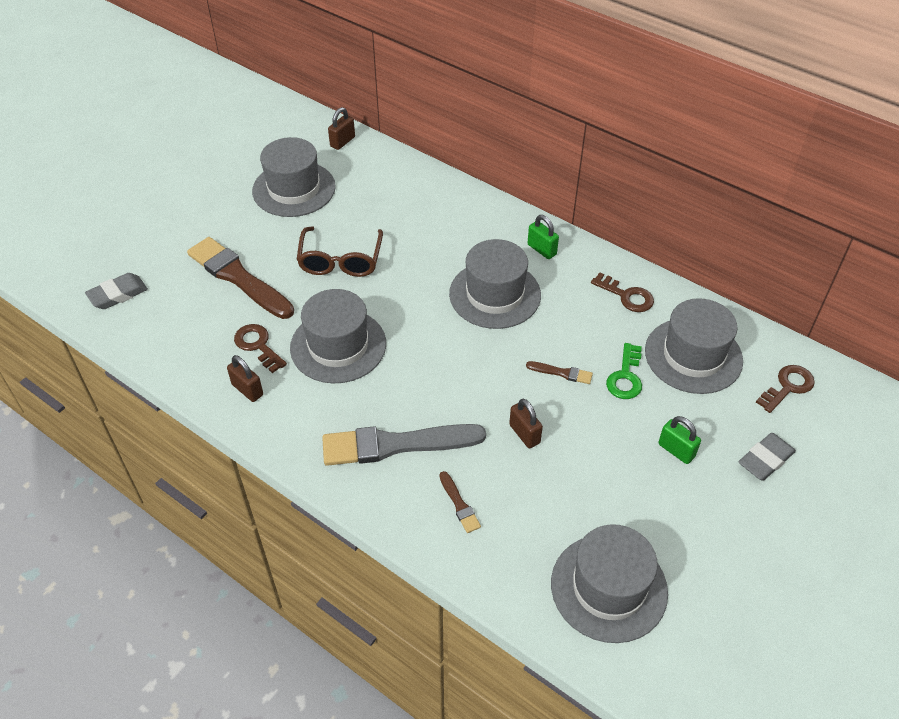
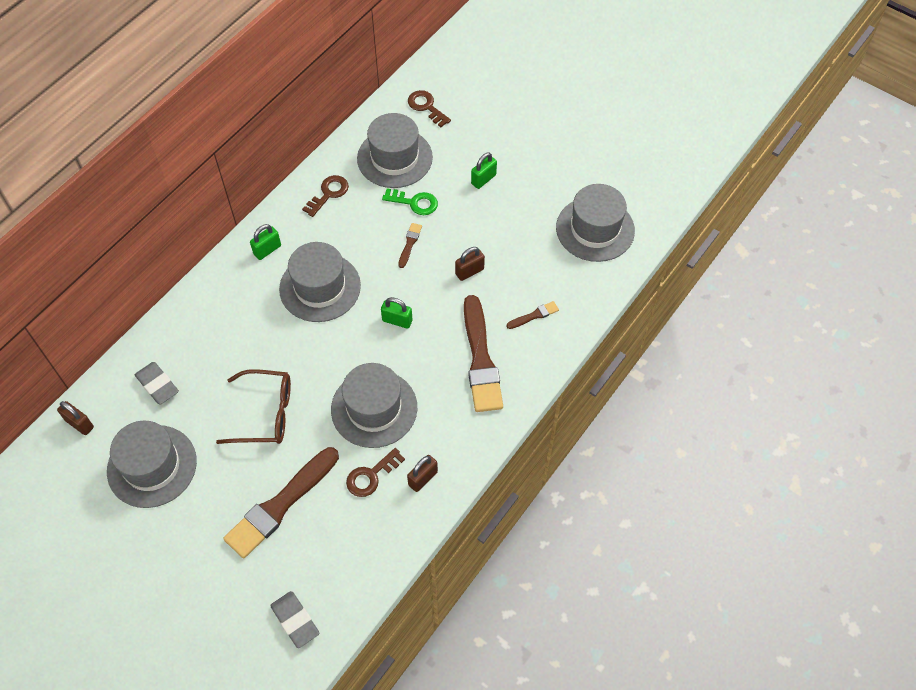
camera: 90 degrees left, 10 degrees up
grey brush [322,424,486,466] -> brown brush [464,295,503,412]
grey eraser [739,433,796,481] -> grey eraser moved to [135,362,179,405]
none -> green padlock [381,297,412,329]

